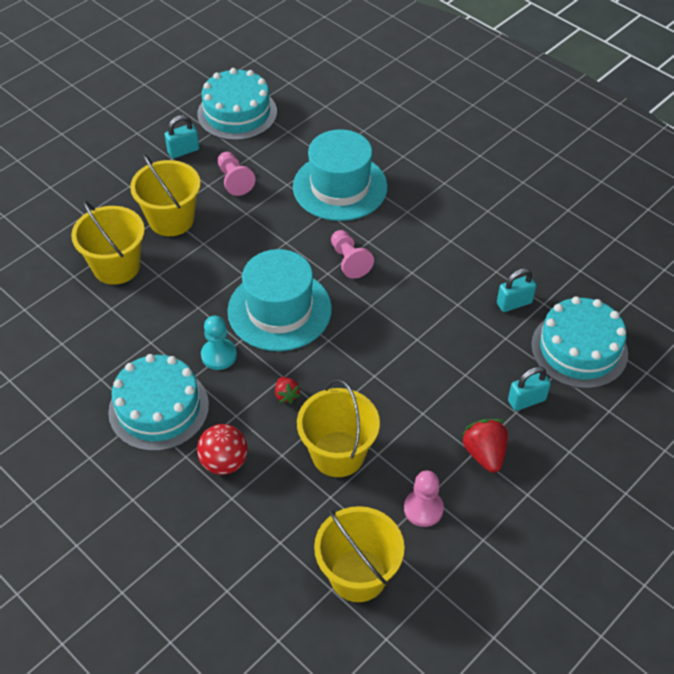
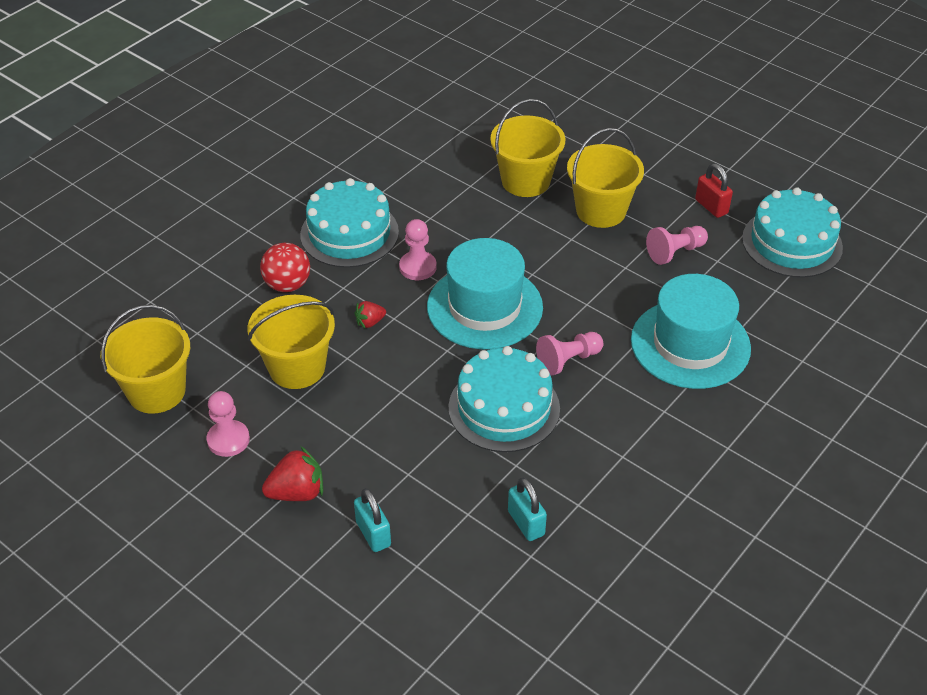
camera: 85 degrees right, 5 degrees down
turquoise padlock [164,115,200,158] -> red padlock [695,163,733,218]
turquoise pawn [201,316,237,370] -> pink pawn [399,219,437,280]
turquoise cake [531,296,628,389] -> turquoise cake moved to [448,346,560,452]

